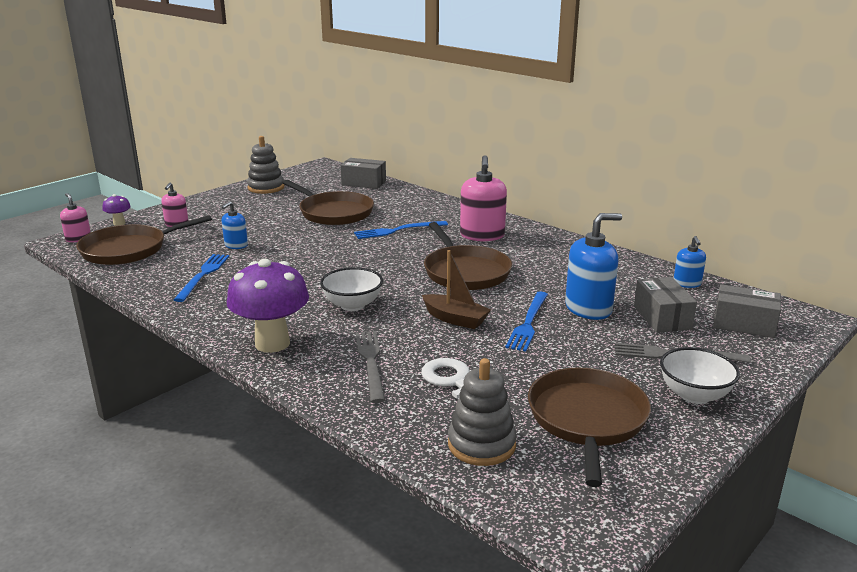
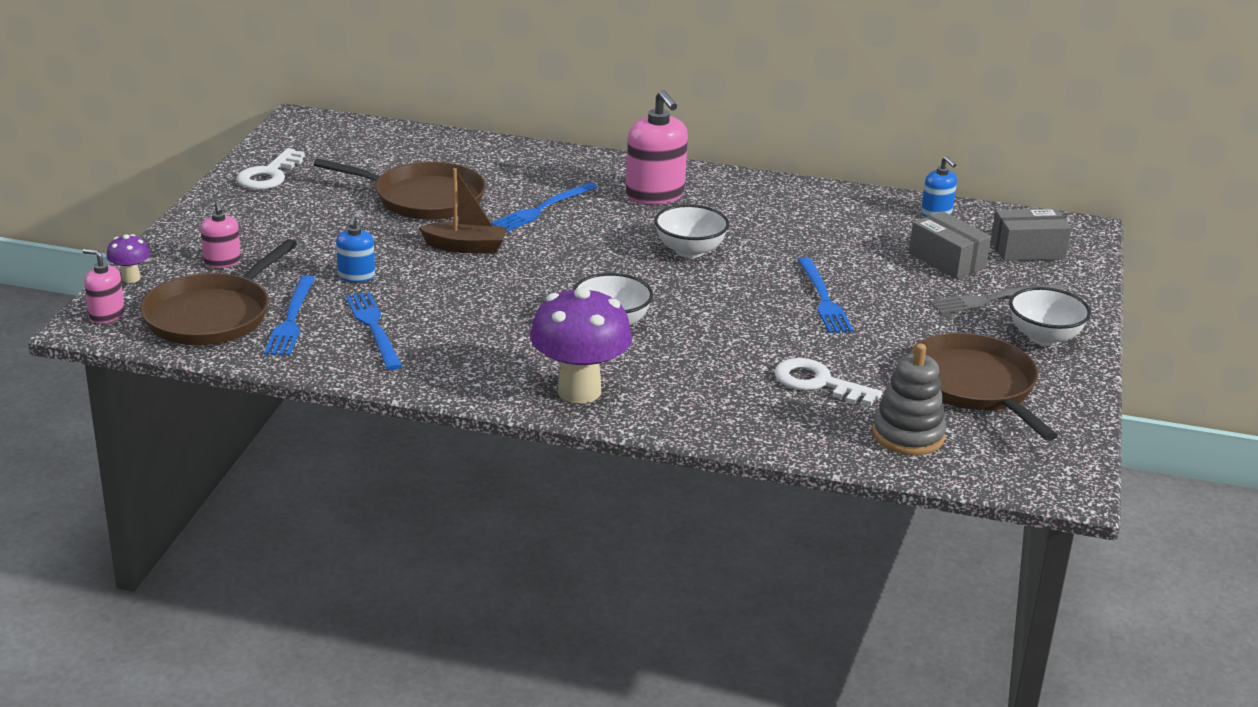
camera: 30 degrees left, 5 degrees up
grey stacking toy [247,136,284,194] -> white key [237,148,305,190]
grey box [340,158,386,189] -> none
grey fork [356,331,385,403] -> none
brown boat [422,250,491,329] -> brown boat moved to [418,168,507,254]
brown pan [424,222,512,290] -> white bowl [654,204,729,258]
blue soap dispenser [565,213,622,320] -> none
none -> blue fork [264,275,315,356]

